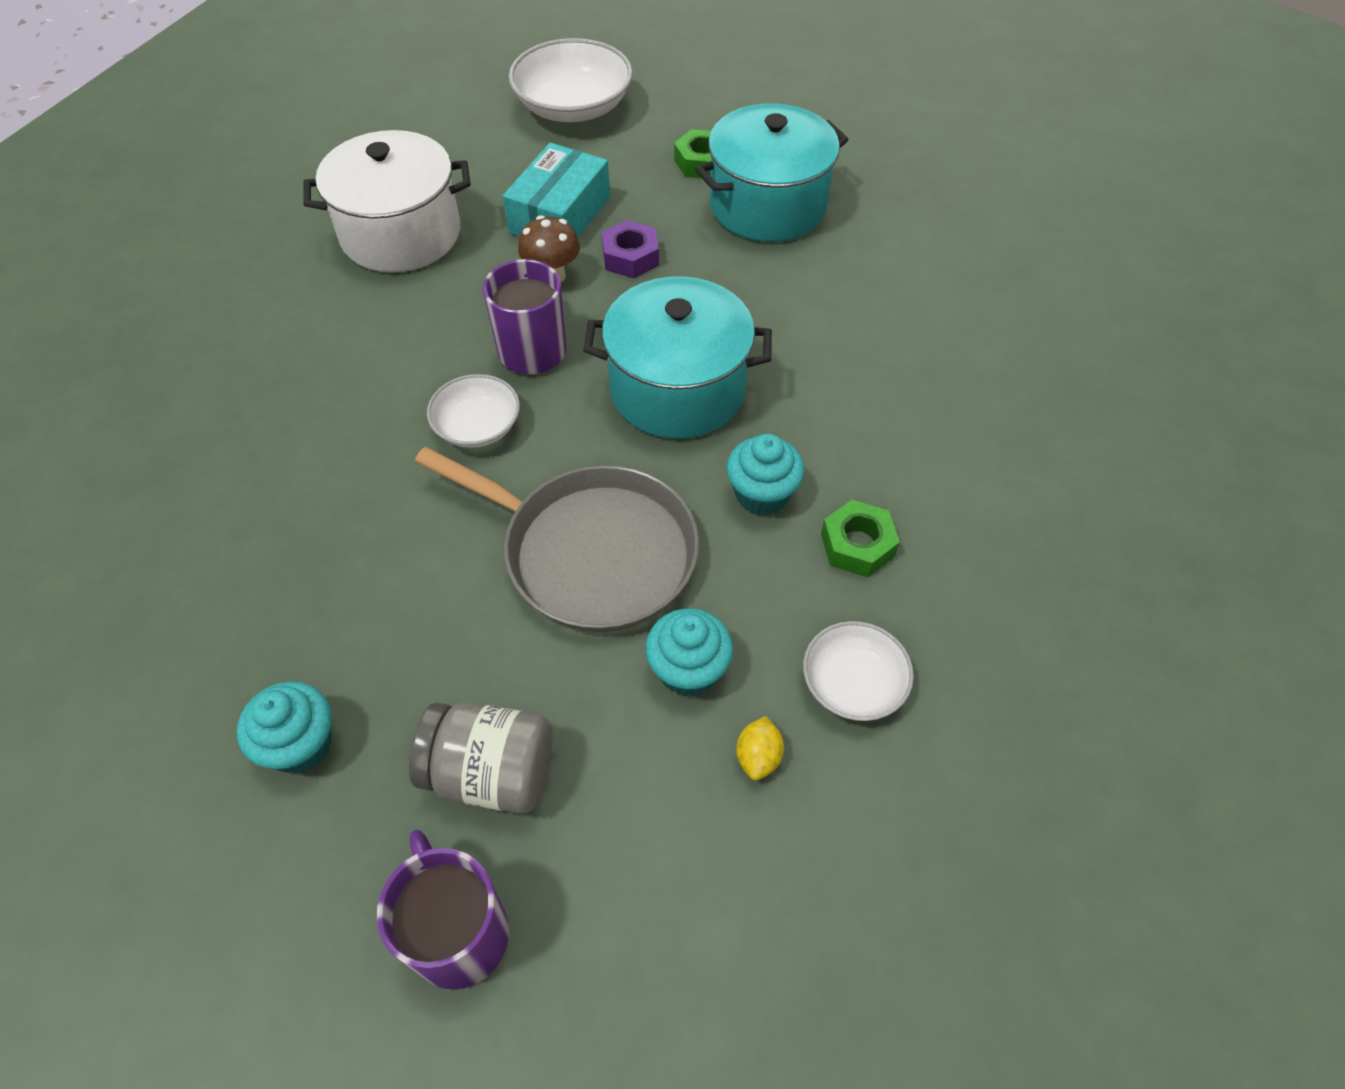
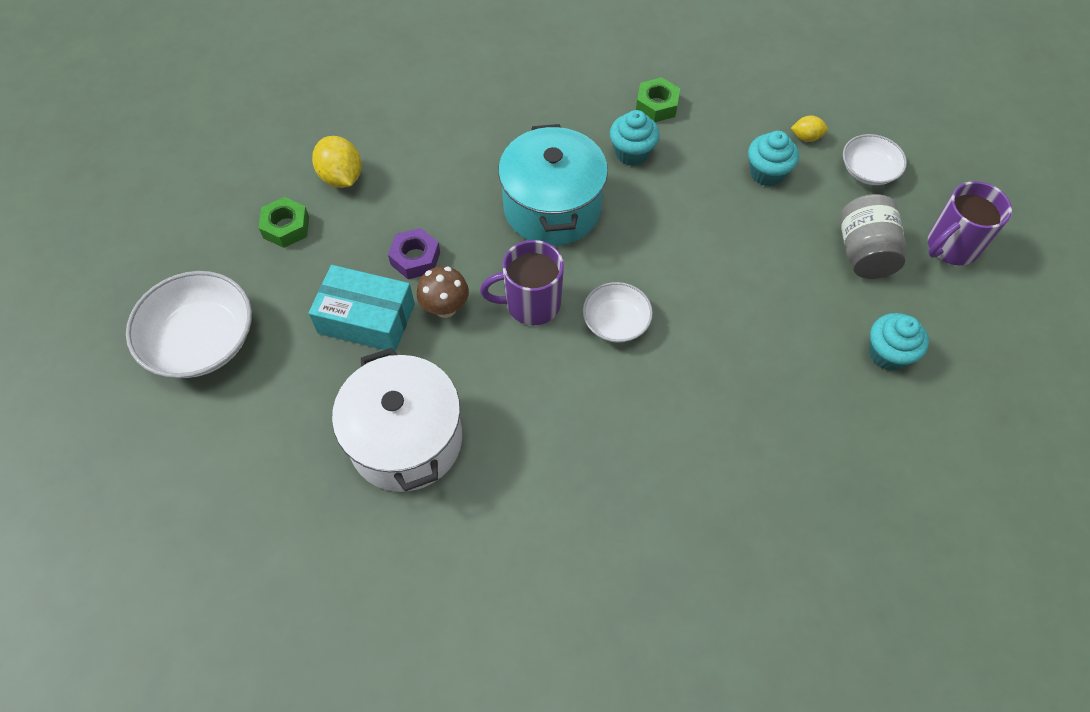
camera: 100 degrees left, 5 degrees up
grey pan [415,447,699,632] -> none
turquoise pot [695,103,849,242] -> yellow lemon [312,136,362,188]
white bowl [803,621,914,721] -> white bowl moved to [843,134,907,185]

